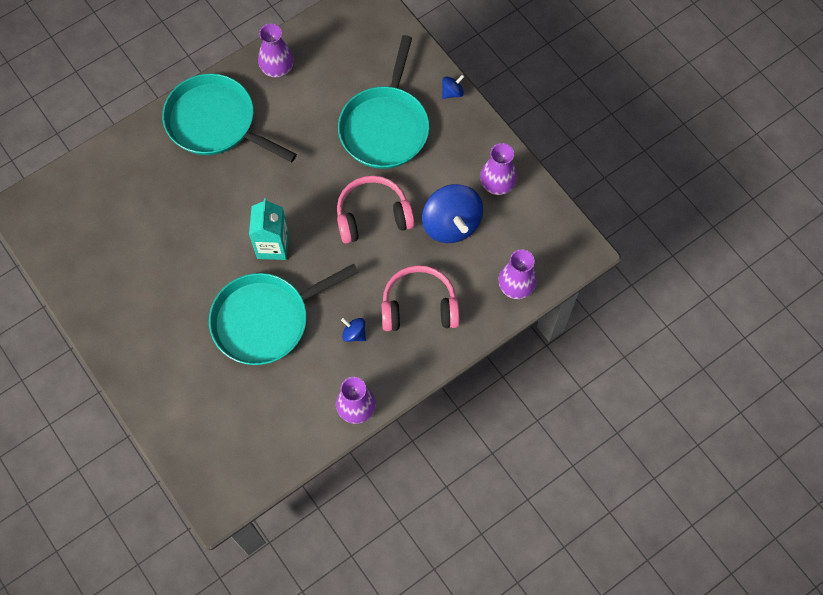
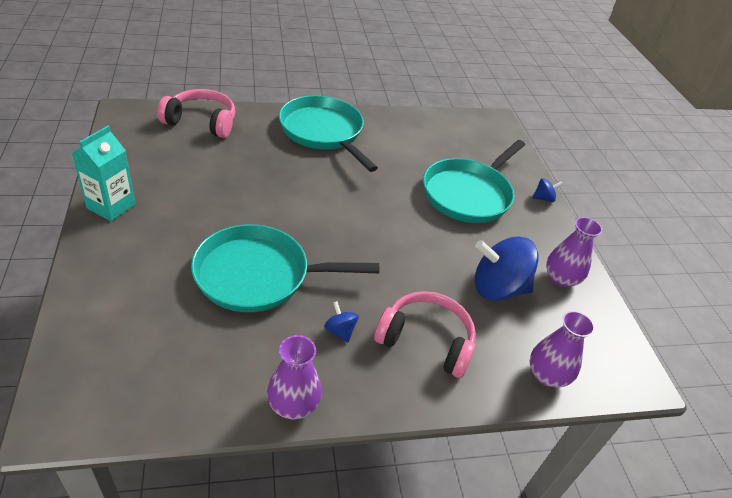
camera: 20 degrees right, 25 degrees down
turquoise carton [249,198,289,260] -> turquoise carton moved to [72,126,136,221]
purple vase [258,24,294,78] -> none
pink headphones [337,175,415,244] -> pink headphones moved to [157,89,235,138]
blue spinning top [422,184,483,243] -> blue spinning top turned 90 degrees clockwise [474,236,538,300]

